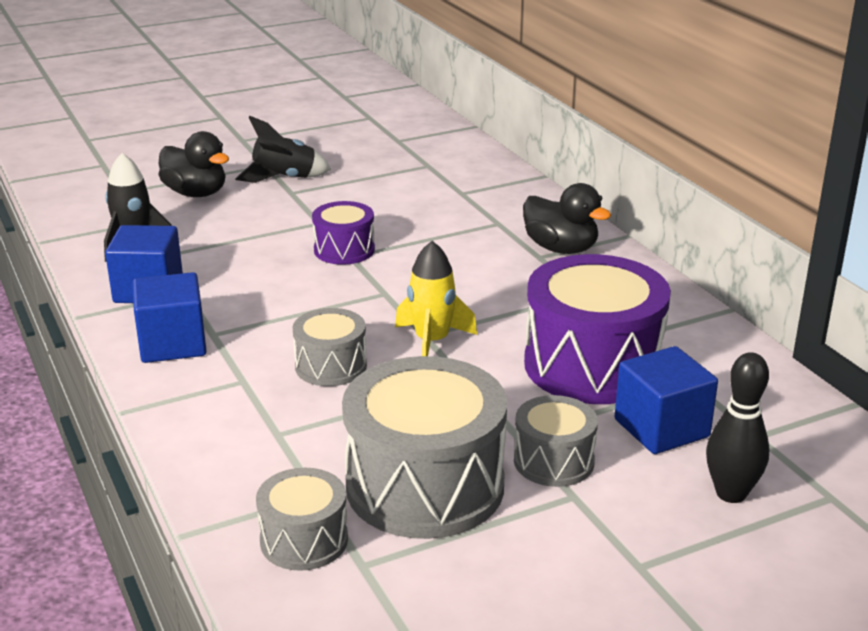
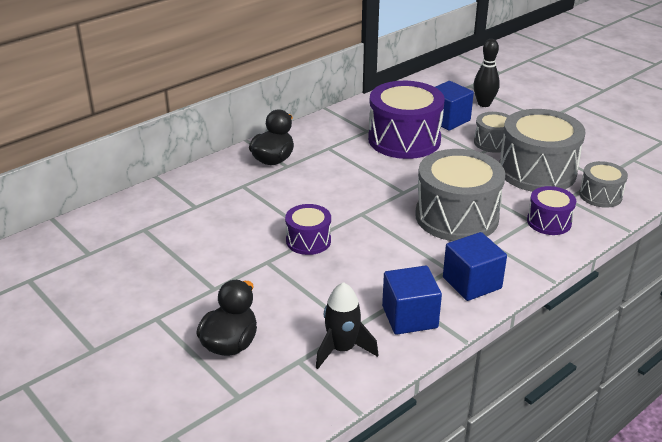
camera: 105 degrees left, 5 degrees up
black rocket [235,116,332,183] -> none
grey drum [293,308,367,386] -> grey drum [415,149,505,241], size x1.91
yellow rocket [395,241,477,356] -> none
none -> purple drum [527,186,576,235]

